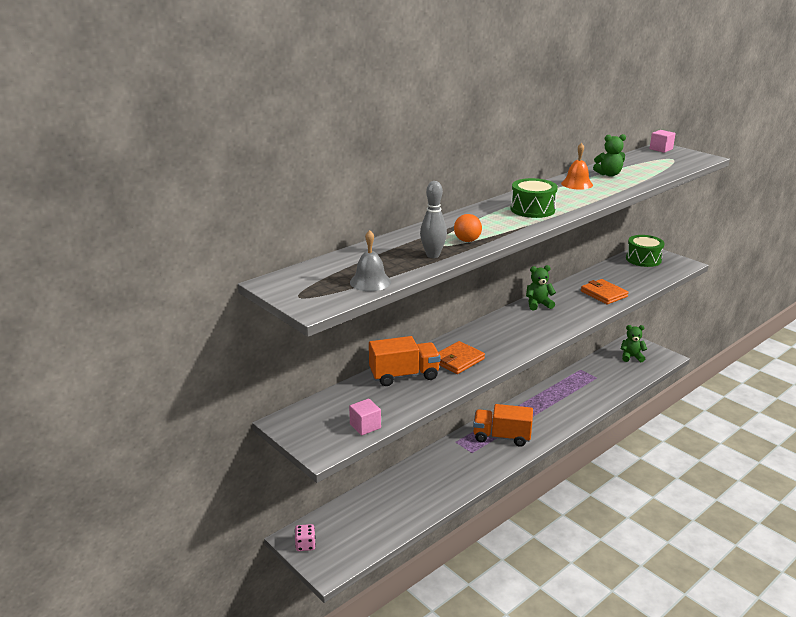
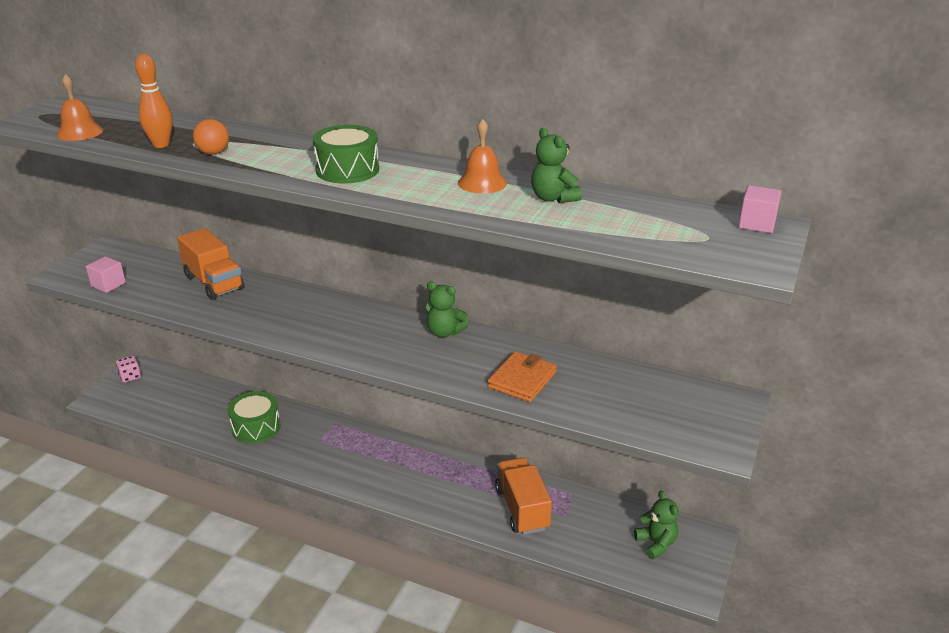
camera: 65 degrees right, 5 degrees up
grey bell [350,230,391,291] -> orange bell [57,74,103,141]
grey bowling pin [420,181,447,258] -> orange bowling pin [135,54,173,148]
orange wallet [438,341,485,374] -> none
orange truck [473,404,533,447] -> orange truck moved to [495,457,552,535]
green teddy bear [526,265,556,310] -> green teddy bear turned 150 degrees clockwise [426,282,469,337]
green drum [626,235,665,267] -> green drum moved to [228,391,281,444]

